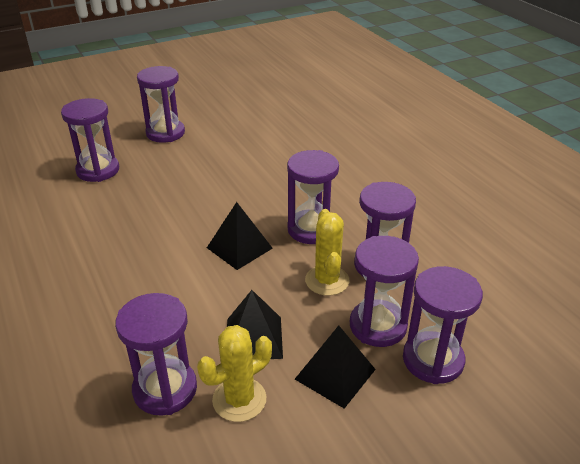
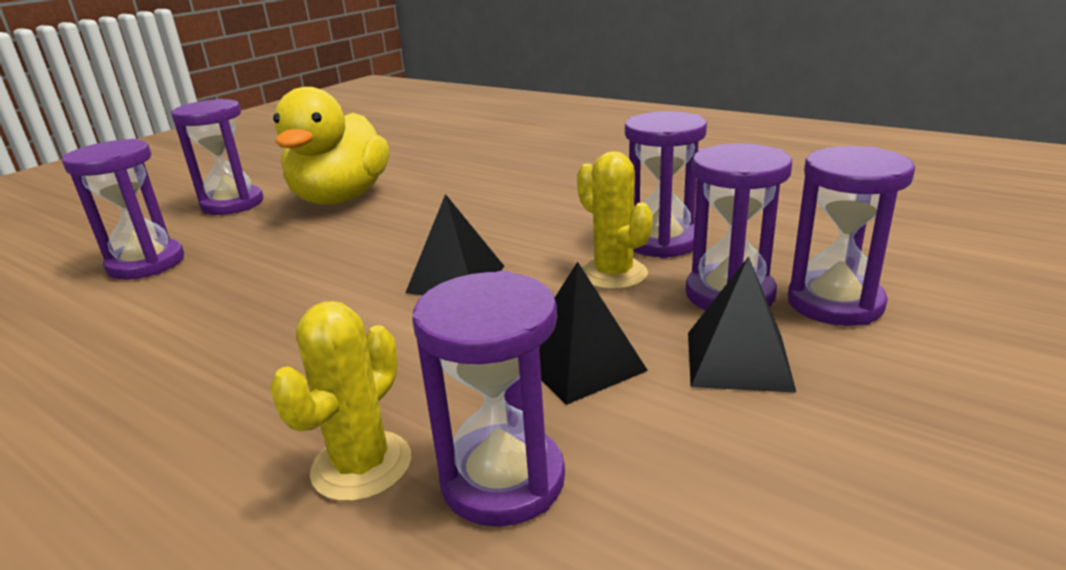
camera: 25 degrees left, 10 degrees down
yellow cactus [197,325,272,422] -> yellow cactus moved to [270,301,411,501]
purple hourglass [287,150,339,244] -> none
none -> yellow duck [273,87,389,205]

